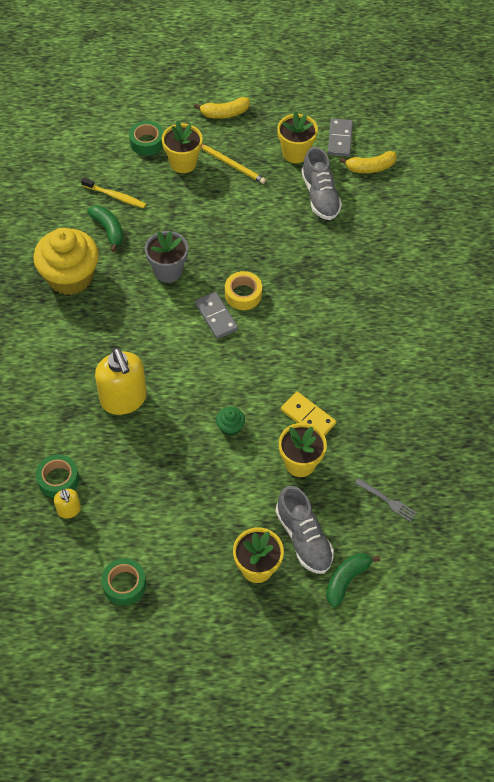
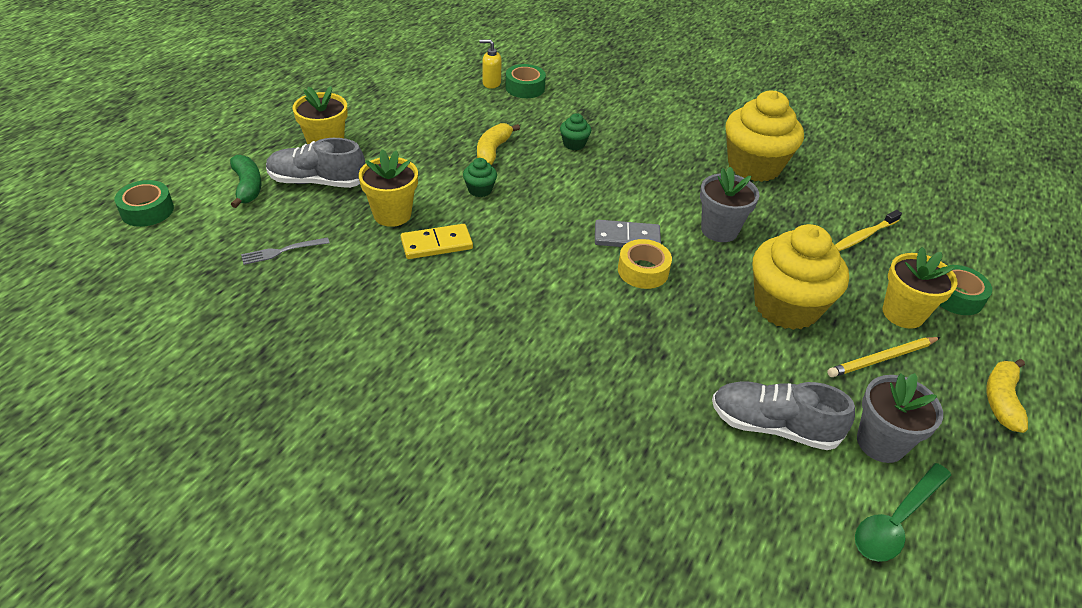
camera: 120 degrees right, 15 degrees down
green banana [87,206,123,252] -> none
yellow soap dispenser [95,348,147,415] -> green cupcake [560,113,591,150]
green tape [102,558,146,605] -> green tape moved to [115,180,174,227]
yellow flower pot [277,111,318,163] -> grey flower pot [857,373,943,463]
grey domino [328,118,353,156] -> green spoon [855,463,951,562]
yellow banana [340,151,397,173] -> yellow banana moved to [477,123,520,165]
none -> yellow cupcake [753,224,849,330]

